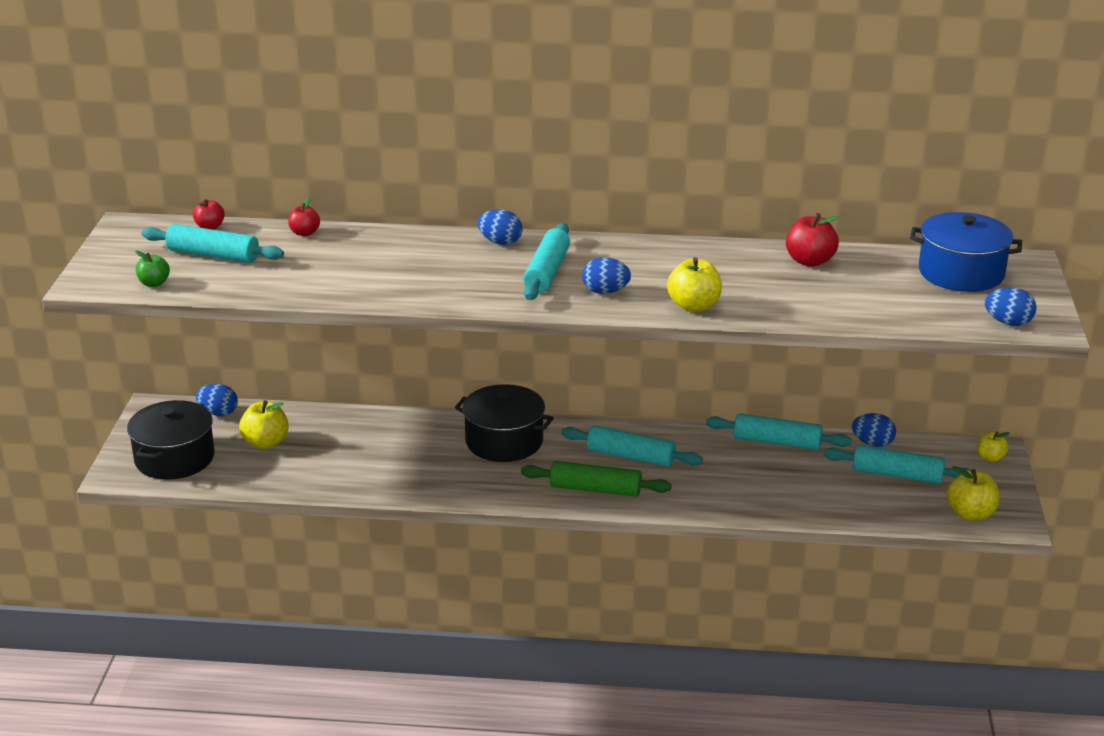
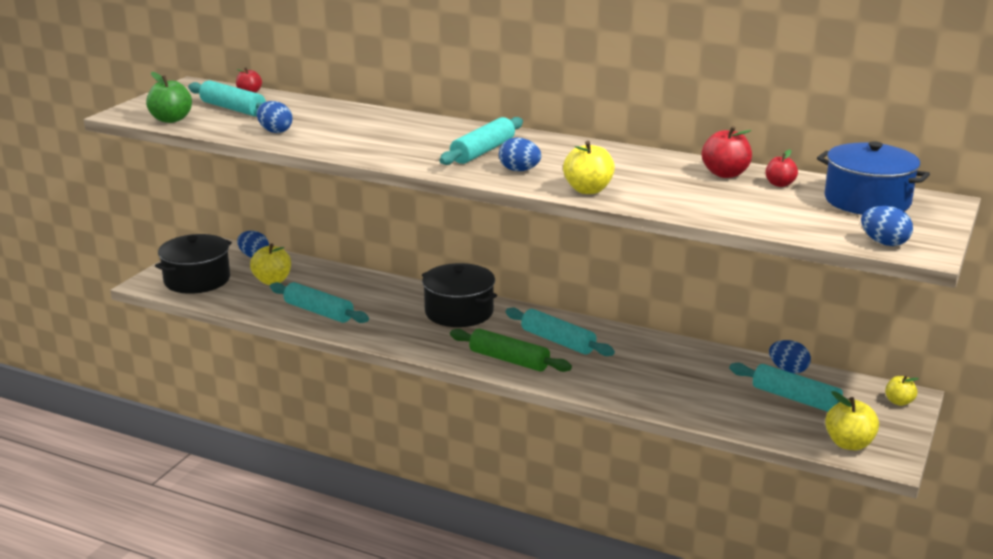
camera: 20 degrees right, 5 degrees down
green apple [135,251,170,287] -> green apple [146,72,192,123], size x1.60
red apple [288,198,320,236] -> red apple moved to [766,149,798,187]
blue egg [478,209,522,245] -> blue egg moved to [257,101,293,133]
turquoise rolling pin [706,413,852,450] -> turquoise rolling pin moved to [270,282,369,323]

